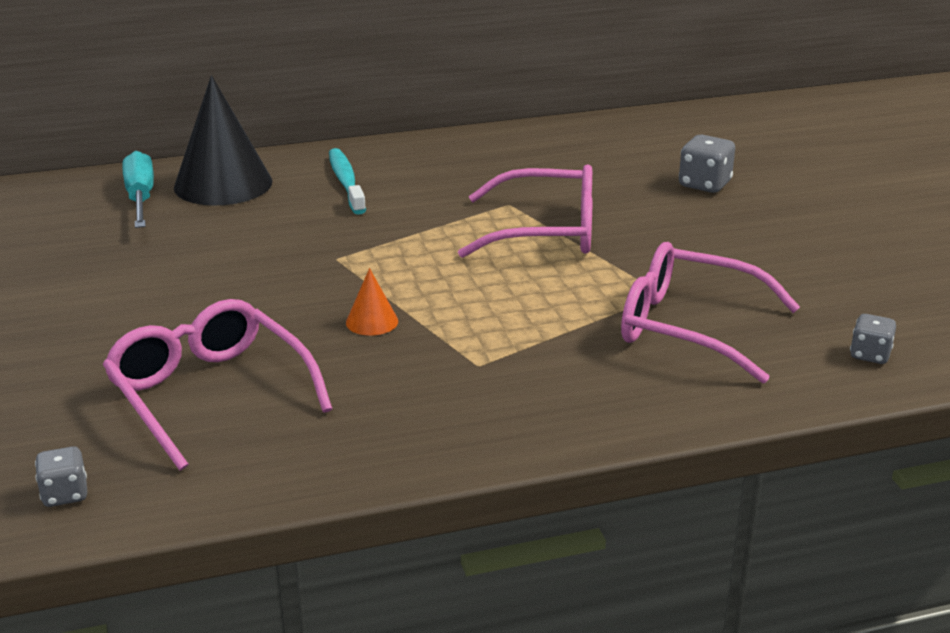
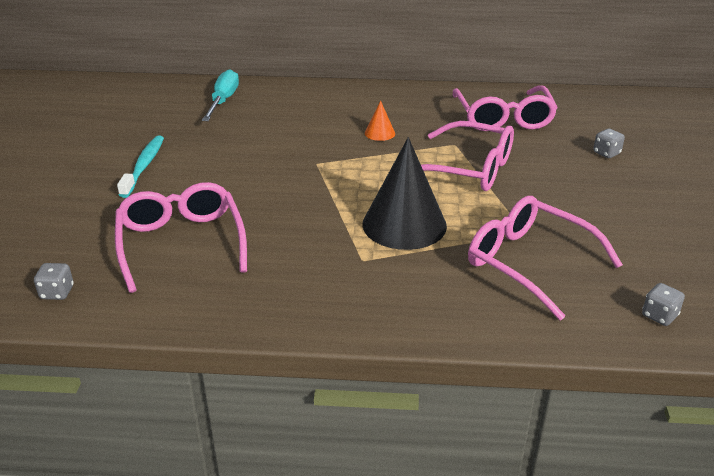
camera: 20 degrees right, 5 degrees up
black cone [174,75,273,206] -> black cone moved to [362,137,447,250]
turquoise toothbrush [329,148,366,215] -> turquoise toothbrush moved to [117,136,164,198]
orange cone [346,268,398,336] -> orange cone moved to [365,101,395,141]
grey dice [679,135,735,193] -> grey dice [593,129,625,158], size x0.66
none -> pink glasses [453,85,558,131]

